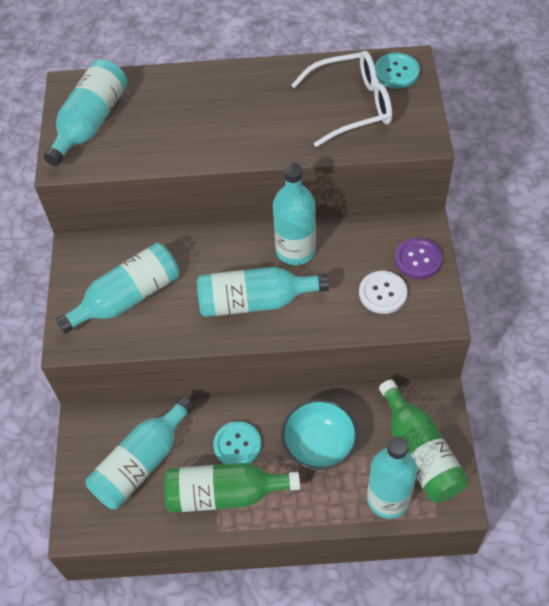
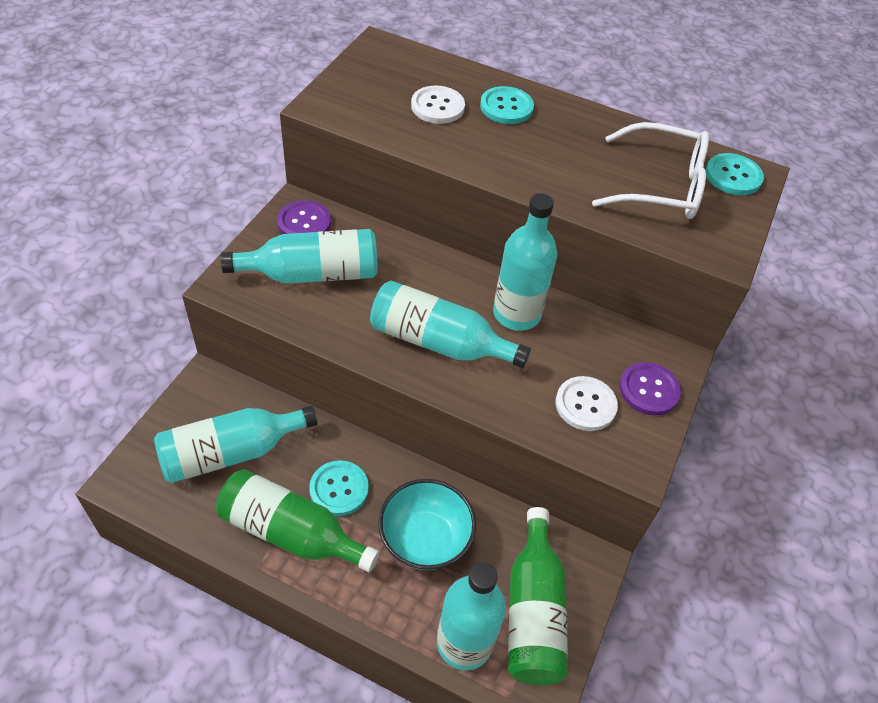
camera: 20 degrees right, 5 degrees down
turquoise bottle [44,59,127,166] -> none
none -> purple button [277,200,331,234]
none -> white button [411,86,465,124]
none -> turquoise button [480,86,534,124]

